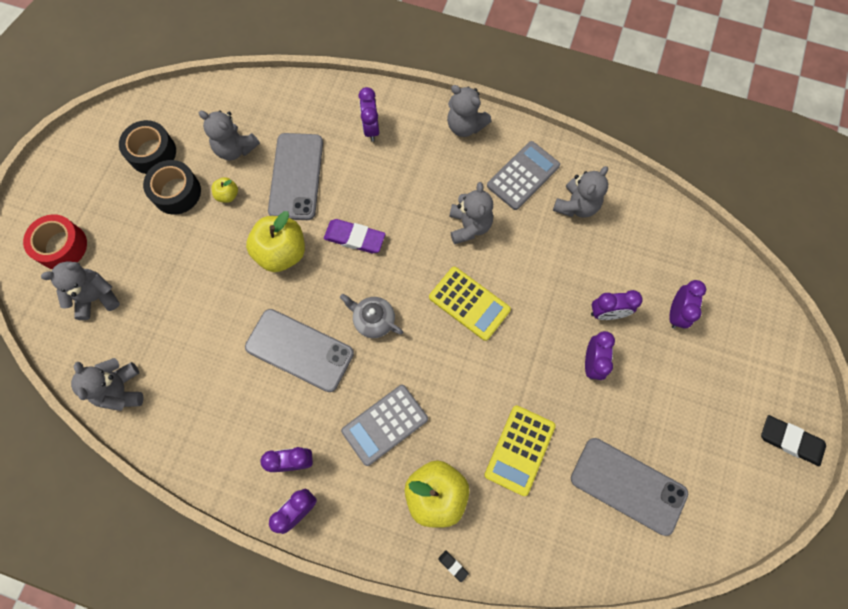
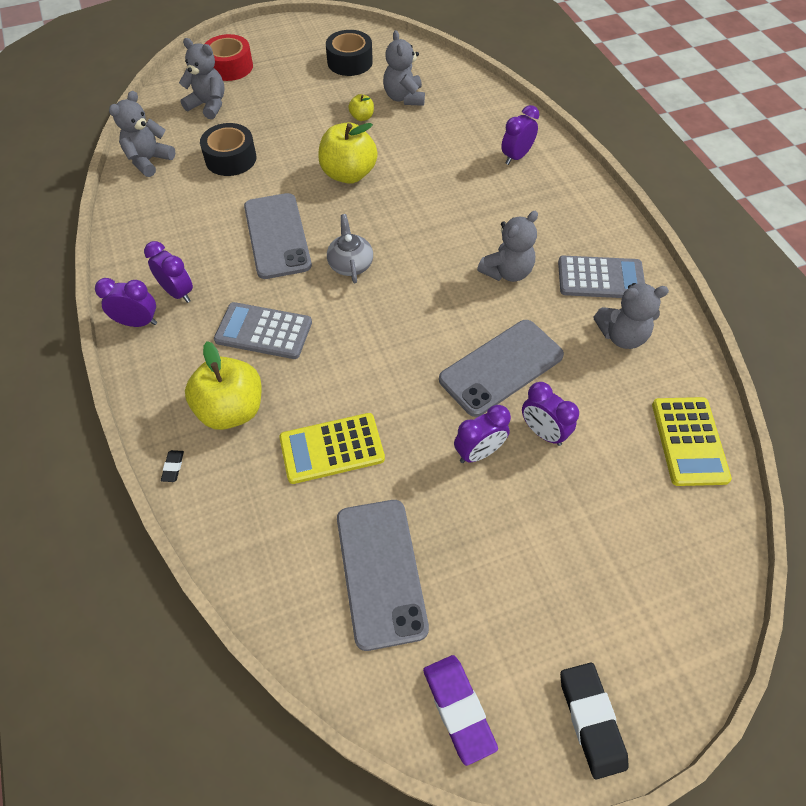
camera: 50 degrees right, 15 degrees down
black tape [143,160,201,215] -> black tape moved to [200,123,256,176]
grey phone [268,133,323,220] -> grey phone moved to [439,320,564,417]
purple eraser [324,219,385,253] -> purple eraser moved to [423,655,498,766]
yellow calculator [429,267,511,341] -> yellow calculator moved to [652,397,732,486]
grey teddy bear [447,85,491,137] -> none
purple clock [669,280,706,329] -> none

